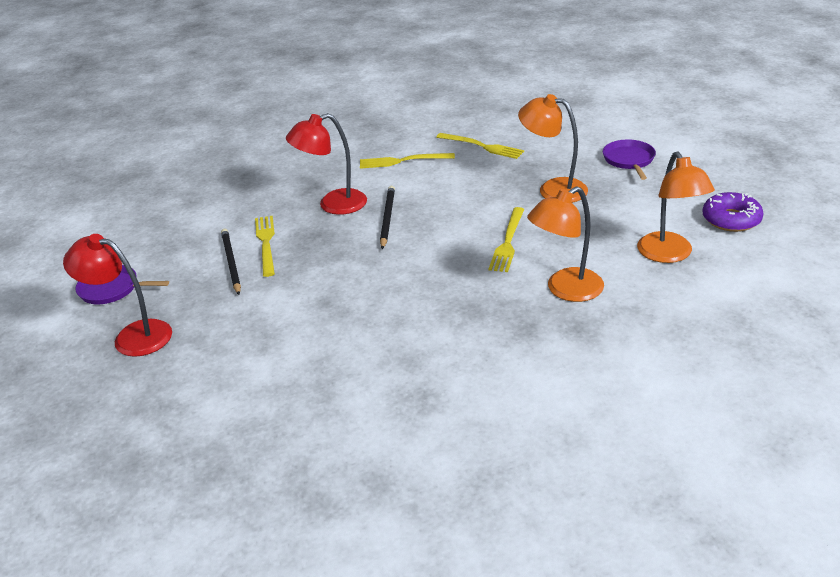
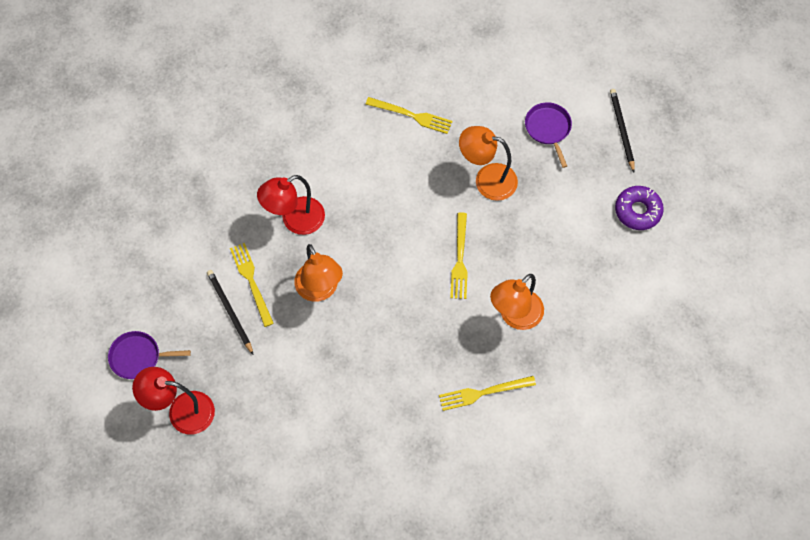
camera: 15 degrees left, 30 degrees up
yellow fork [360,153,455,169] -> yellow fork moved to [439,376,536,411]
black pencil [380,186,395,249] -> black pencil moved to [610,89,635,172]
orange lamp [637,151,715,263] -> orange lamp moved to [294,244,343,302]

